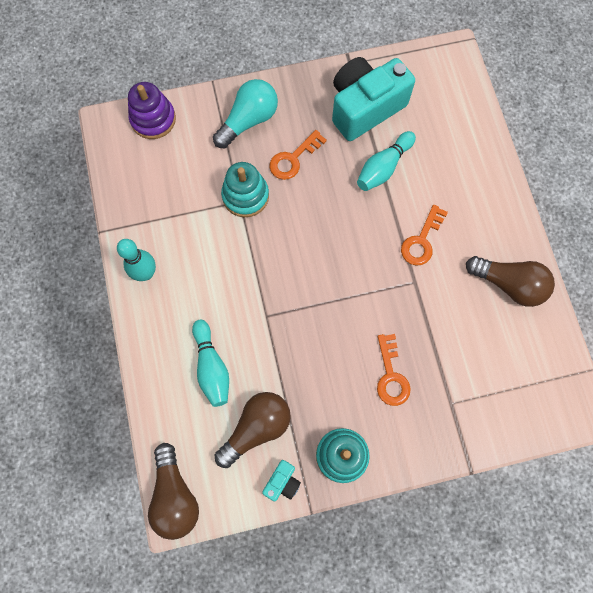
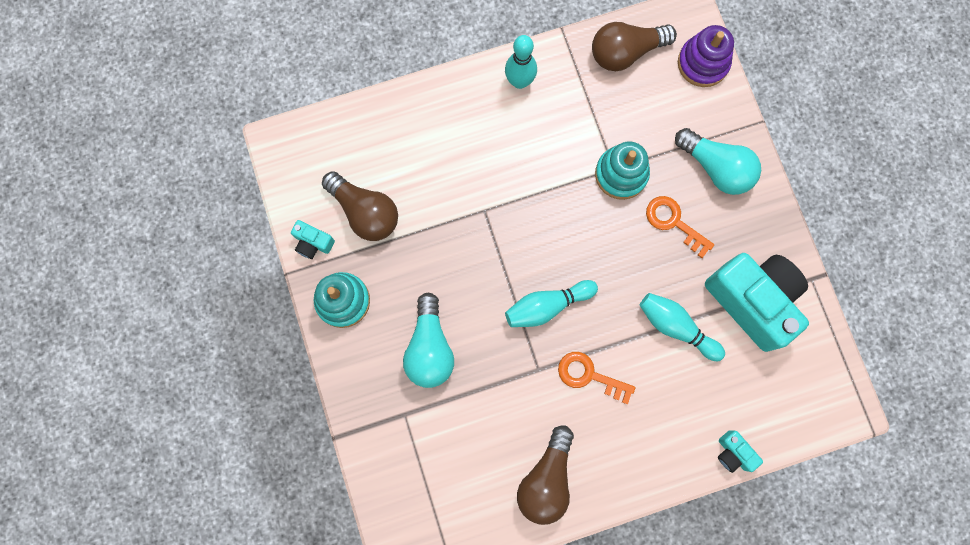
camera: 85 degrees right, 5 degrees up
brown light bulb [148,443,199,540] -> brown light bulb moved to [592,22,677,71]
turquoise bowling pin [192,320,229,407] -> turquoise bowling pin moved to [505,280,598,327]
orange key [377,334,411,406] -> turquoise light bulb [403,293,454,388]
none -> turquoise camera [718,430,763,473]

